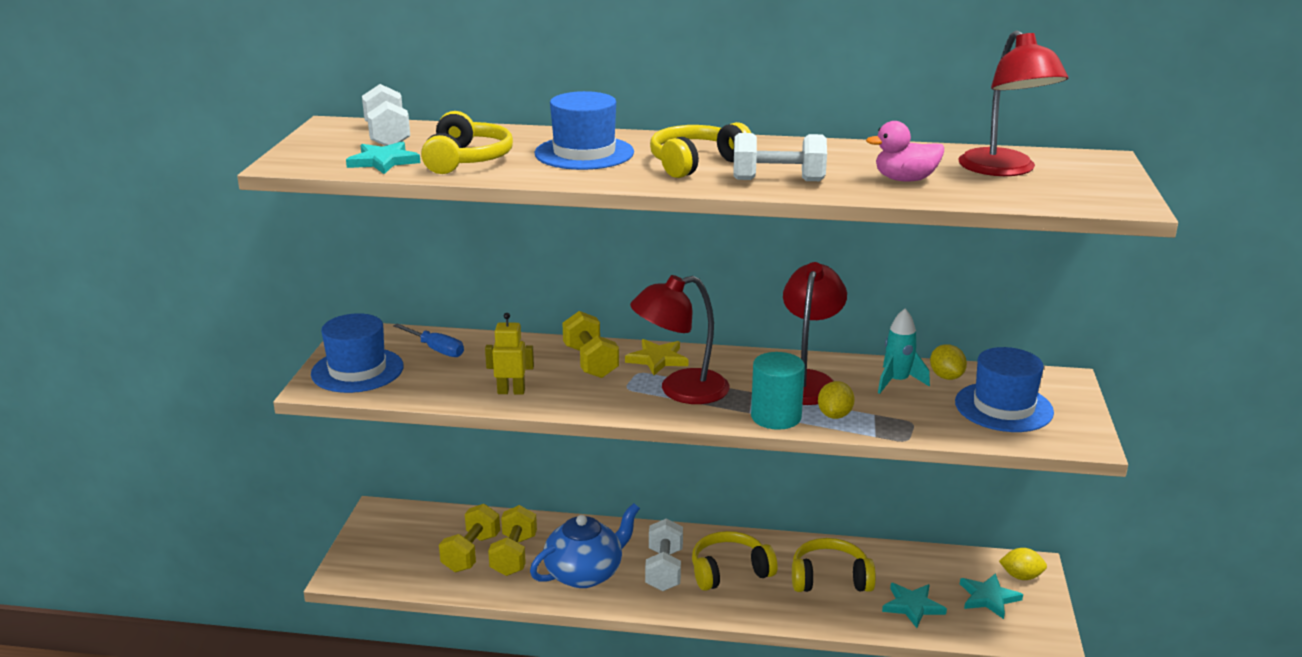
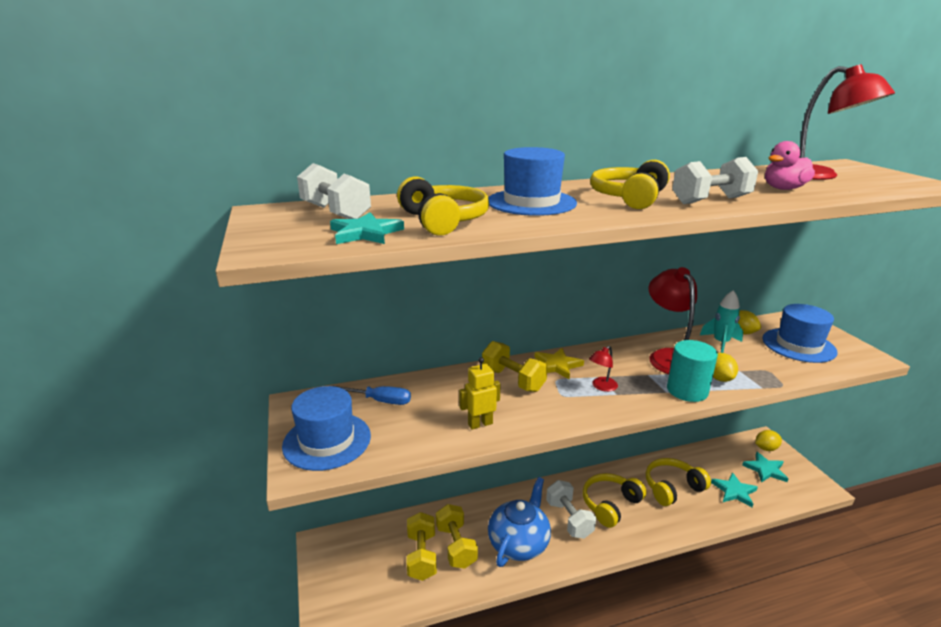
camera: 25 degrees left, 0 degrees up
red lamp [630,275,730,404] -> red lamp [589,346,618,392], size x0.46

